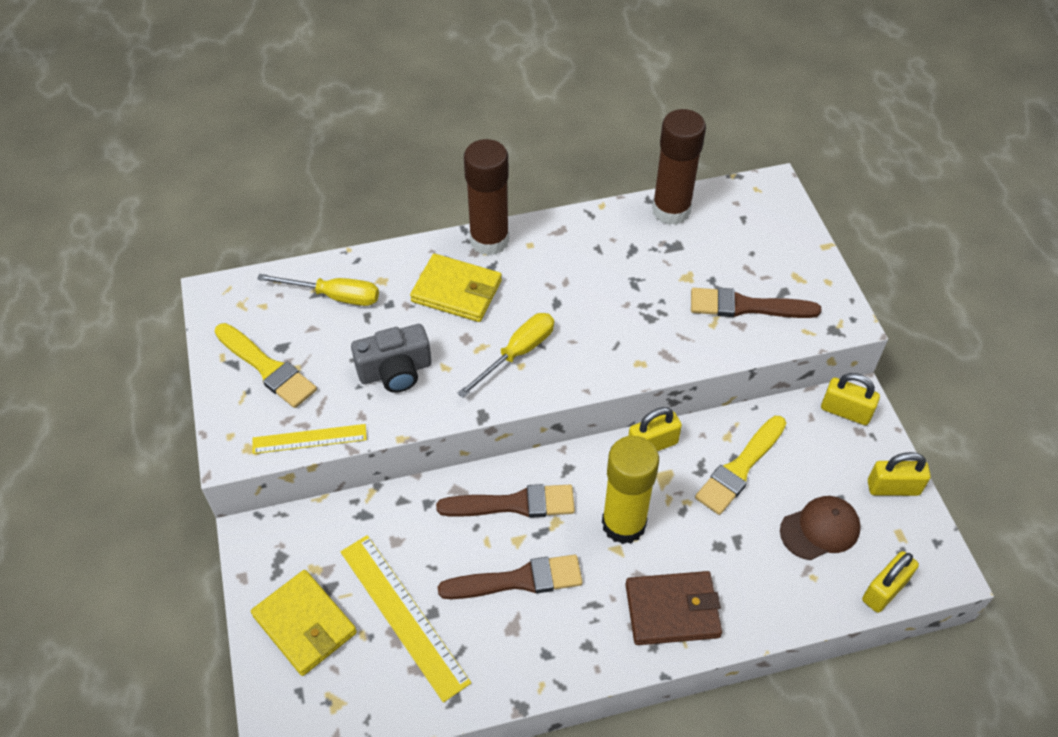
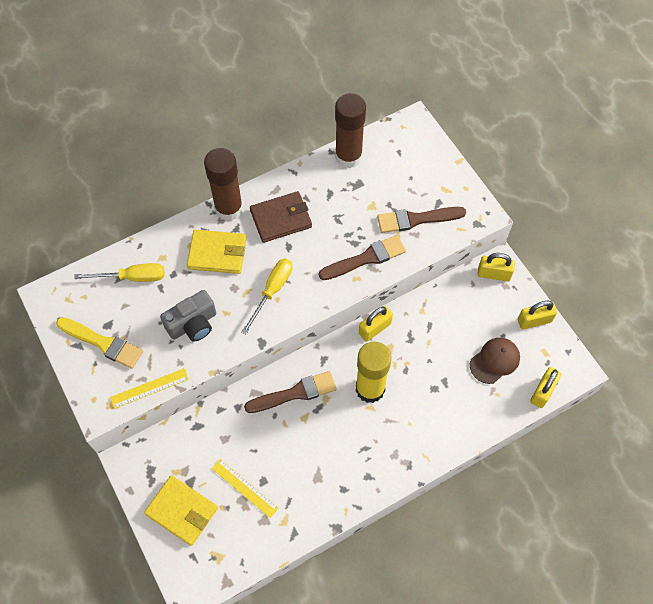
camera: 15 degrees left, 10 degrees up
yellow ruler [341,535,471,703] -> yellow ruler [212,459,279,518], size x0.60
brown brush [438,554,582,599] -> brown brush moved to [319,235,406,280]
brown wallet [625,571,722,645] -> brown wallet moved to [250,191,312,243]
yellow brush [695,416,786,515] -> none

